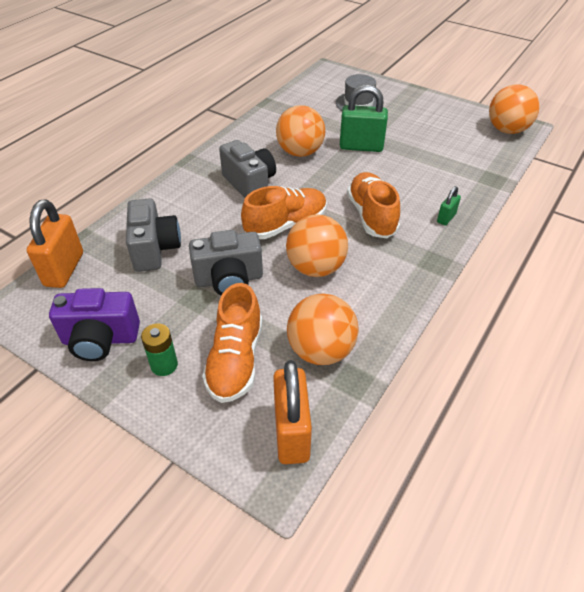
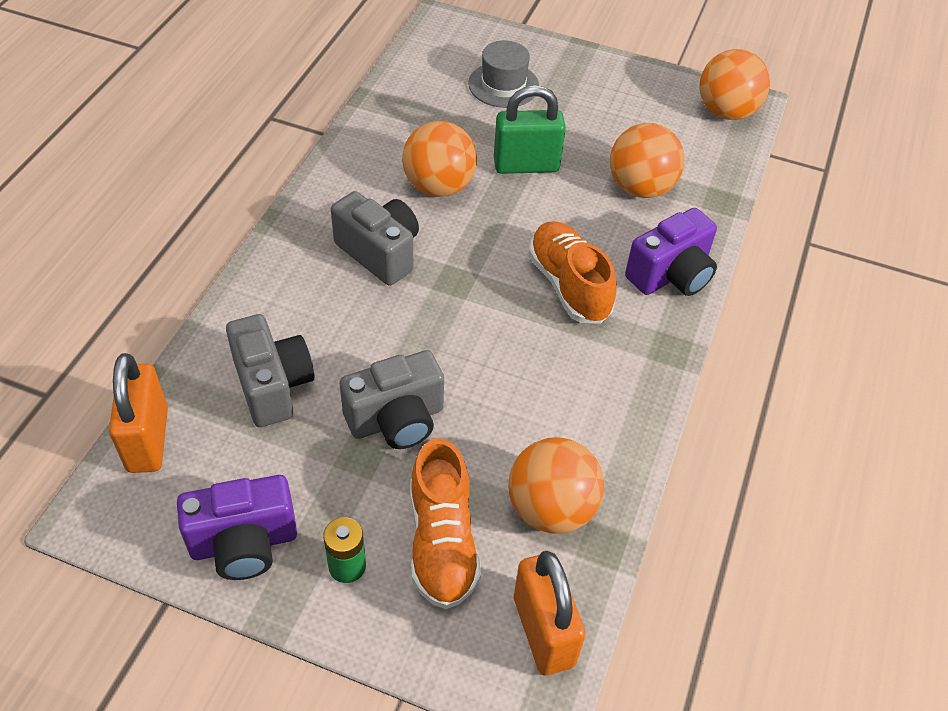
camera: 15 degrees left, 5 degrees up
orange shoe [241,186,327,239] -> none
orange ball [286,214,348,277] -> orange ball moved to [610,123,685,198]
green padlock [437,186,461,226] -> purple camera [625,208,717,296]

